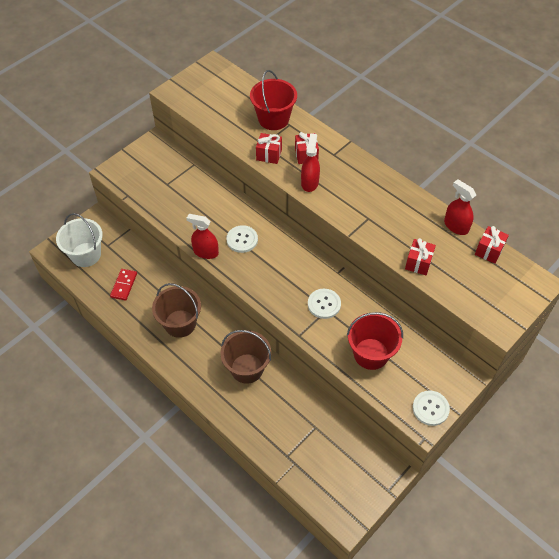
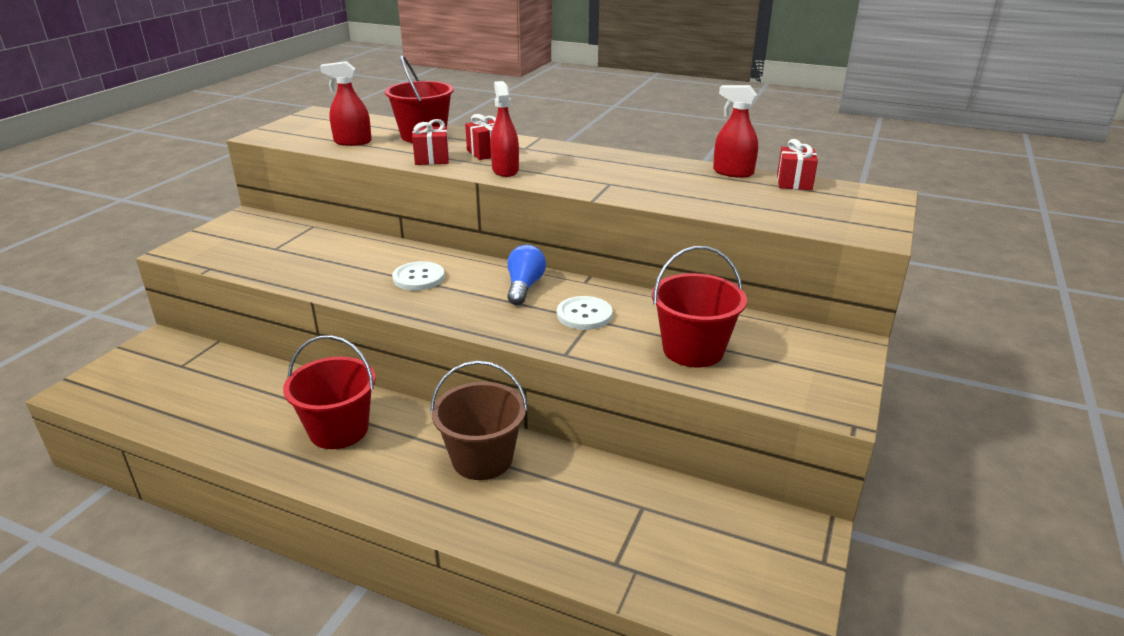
camera: 20 degrees left, 25 degrees down
white bucket [56,213,103,267] -> none
red domino [110,269,137,301] -> none
brown bucket [152,283,201,338] -> red bucket [283,335,376,449]
red spray bottle [187,214,219,259] -> red spray bottle moved to [320,61,372,146]
red gift [405,238,436,275] -> none
white button [413,390,450,426] -> none
none -> blue light bulb [507,245,546,305]

